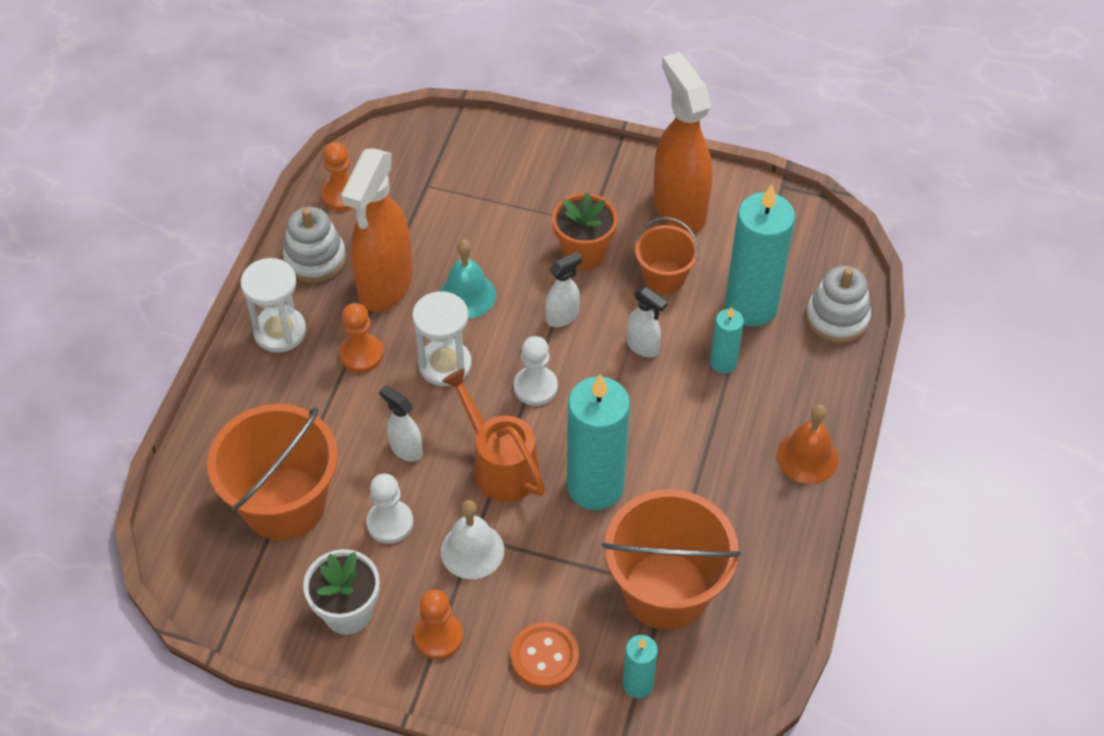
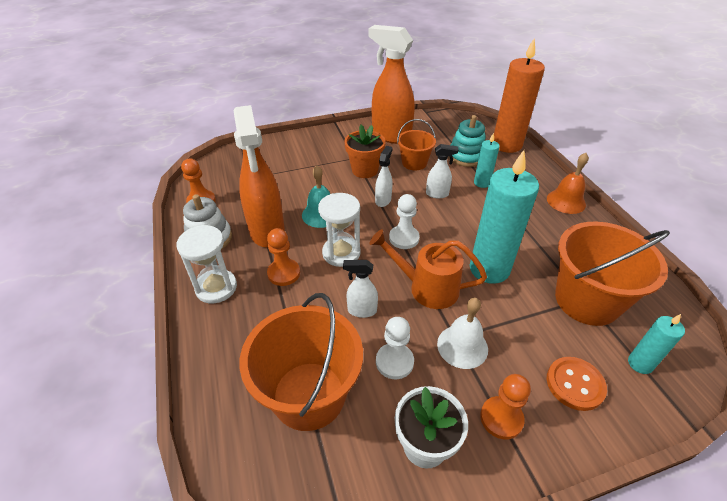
camera: 35 degrees left, 10 degrees down
turquoise candle [725,184,795,326] -> turquoise stacking toy [449,115,486,167]
white stacking toy [806,266,871,343] -> orange candle [494,38,545,153]

